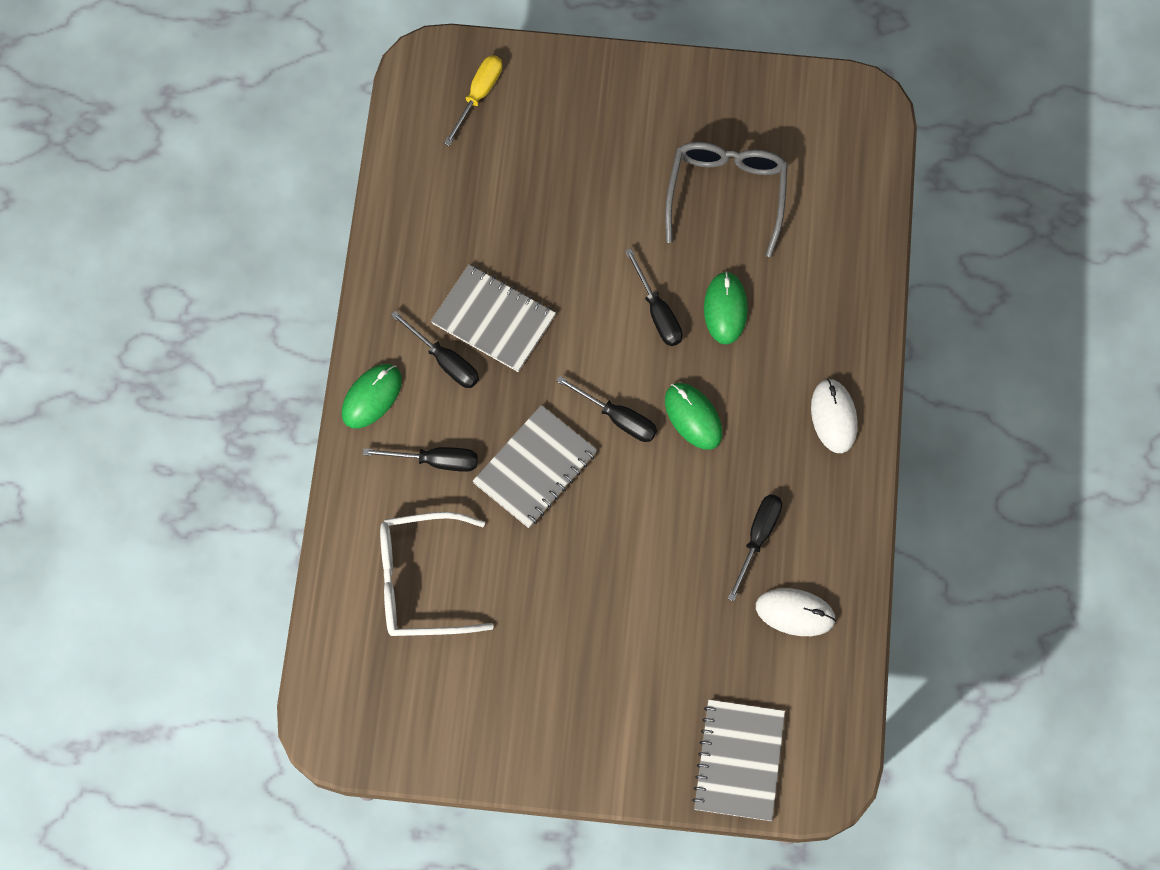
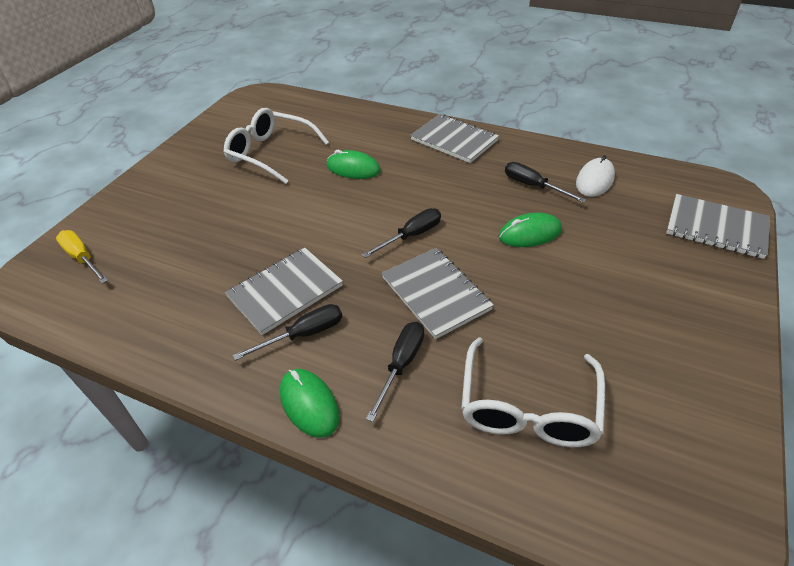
camera: 70 degrees left, 25 degrees down
black screwdriver [625,248,683,346] -> none
grey glasses [665,142,788,257] -> white glasses [224,108,329,184]
green mouse [665,383,722,450] -> green mouse moved to [499,212,562,247]
white mouse [811,379,857,453] -> grey notebook [410,114,499,163]

